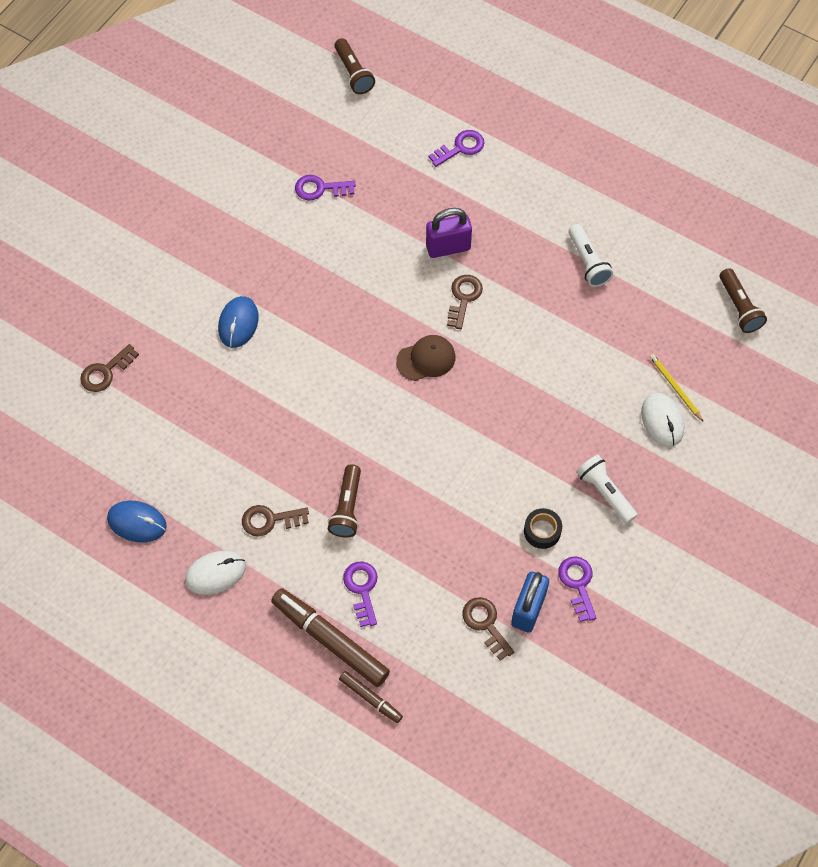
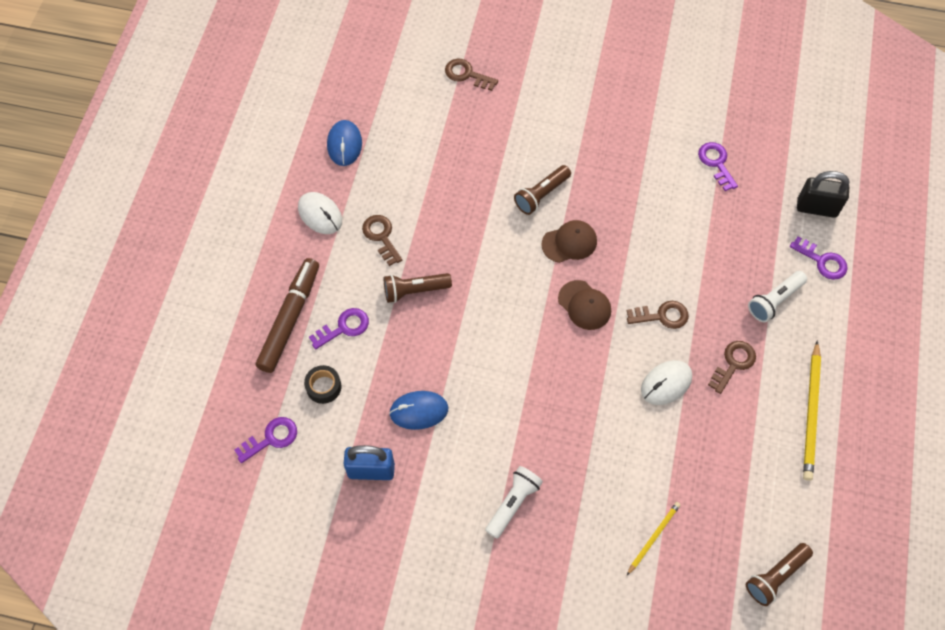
camera: 70 degrees right, 0 degrees up
blue mouse [218,296,259,348] -> blue mouse moved to [389,391,448,430]
brown flashlight [334,38,375,94] -> brown flashlight moved to [514,165,571,215]
brown marker [339,671,403,723] -> none
purple padlock [426,208,472,258] -> none
brown key [462,597,514,661] -> brown key moved to [708,341,756,394]
black tape [524,508,562,549] -> black tape moved to [304,365,341,404]
purple key [558,556,596,622] -> purple key moved to [234,417,297,463]
white flashlight [569,224,613,287] -> white flashlight moved to [748,271,807,322]
white mouse [641,393,684,447] -> white mouse moved to [641,360,692,405]
none -> brown cap [542,220,597,263]
none -> black padlock [797,171,850,218]
none -> yellow pencil [803,340,821,481]

